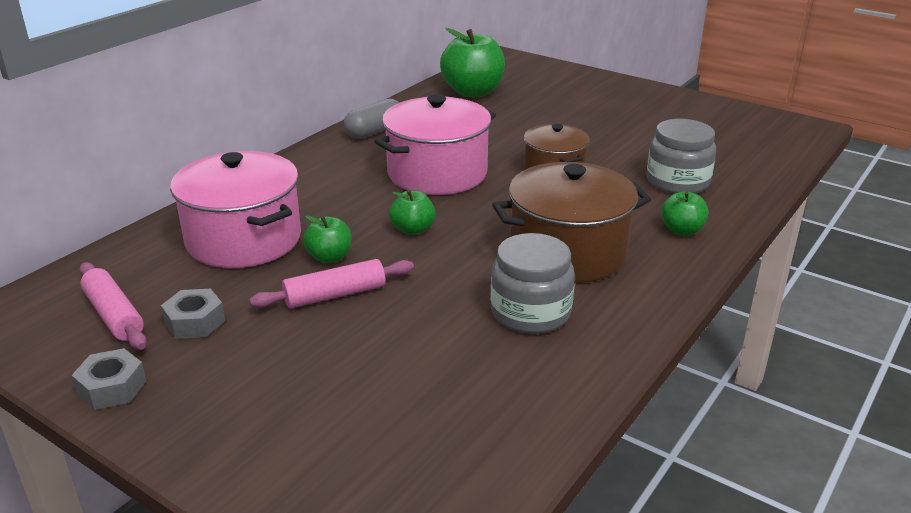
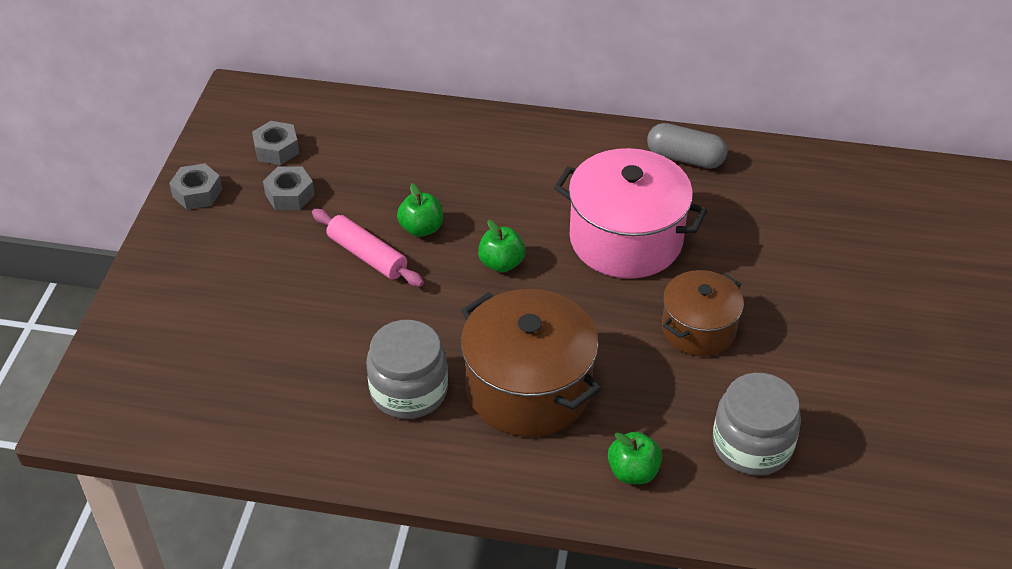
camera: 65 degrees right, 15 degrees up
pink rolling pin [79,262,147,350] -> grey nut [252,121,299,165]
pink pot [170,151,301,268] -> none
green apple [440,28,505,98] -> none

